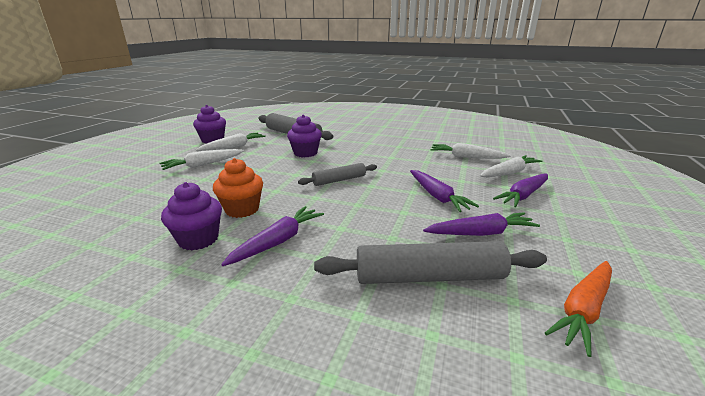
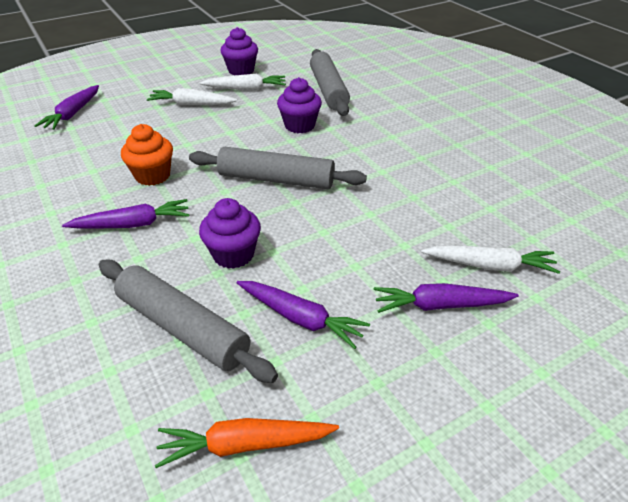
camera: 40 degrees right, 15 degrees up
purple cupcake [161,182,222,251] -> purple cupcake moved to [199,198,261,269]
grey rolling pin [298,163,377,186] -> grey rolling pin [189,147,367,189], size x1.69
purple carrot [410,170,479,212] -> purple carrot moved to [34,85,99,130]
white carrot [431,143,511,159] -> none

